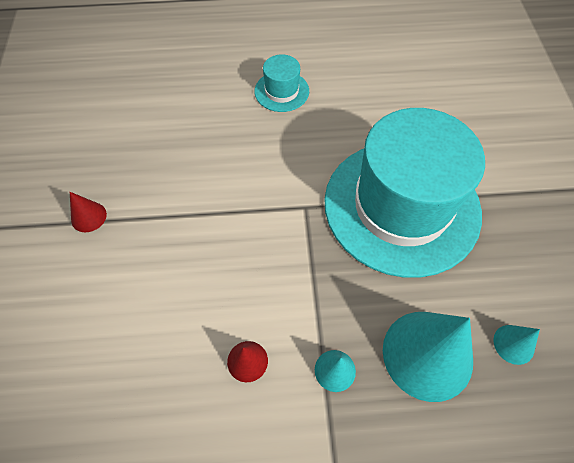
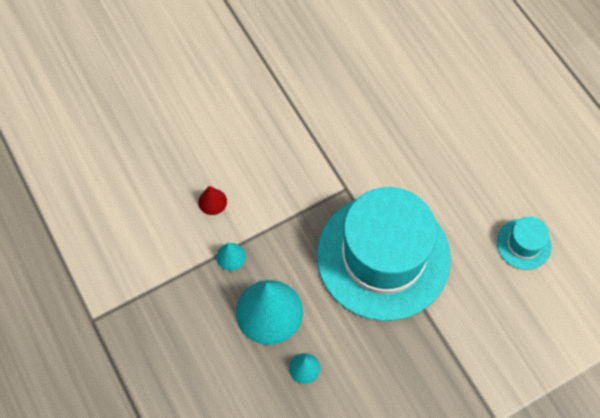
camera: 65 degrees right, 5 degrees up
red cone [70,192,107,232] -> none
turquoise hat [255,54,309,112] -> turquoise hat moved to [497,217,551,270]

